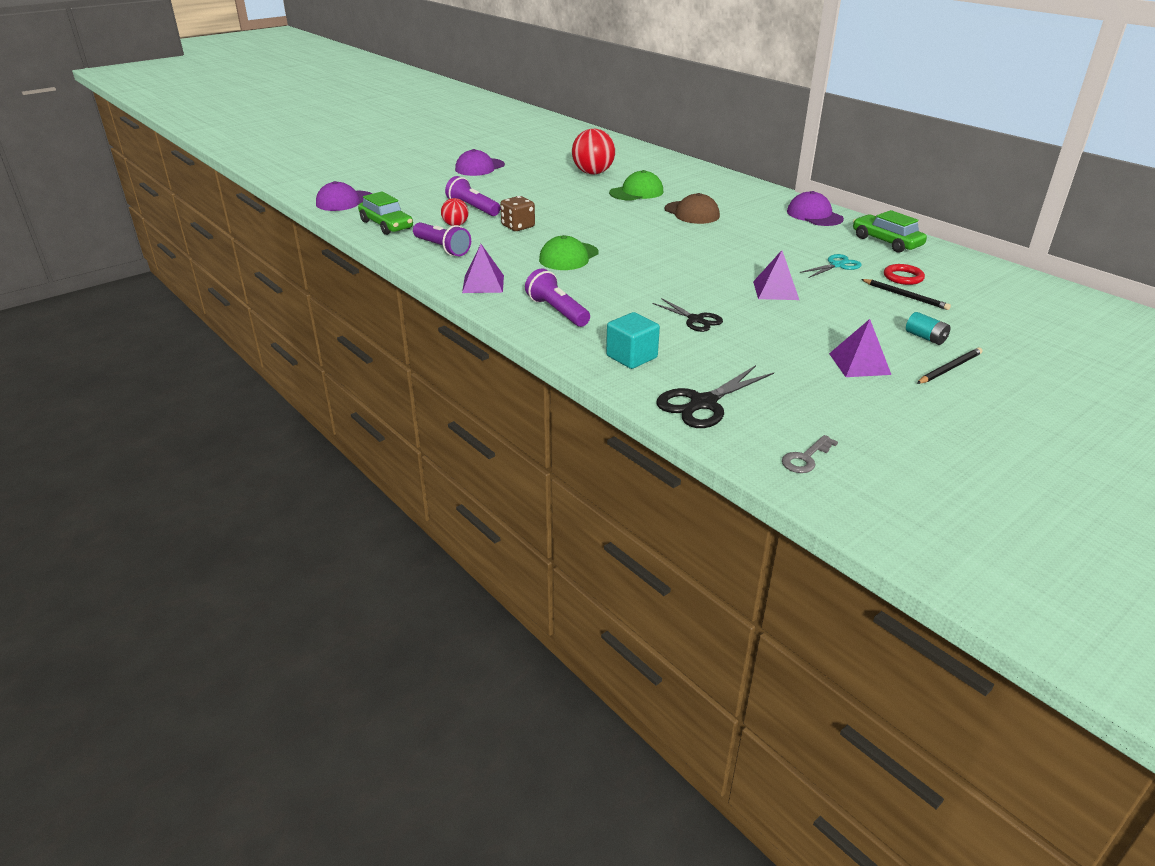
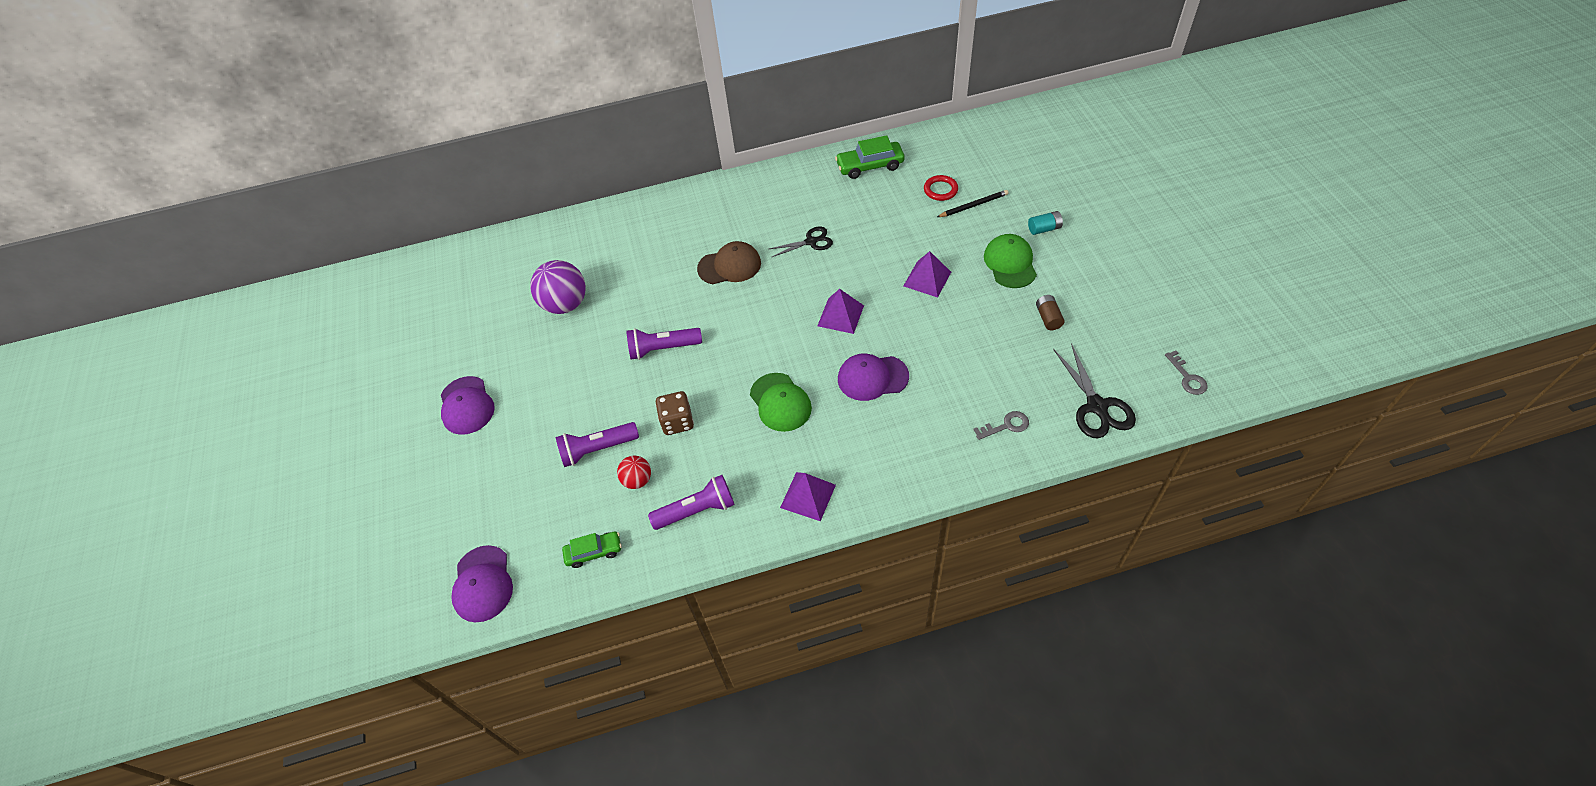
camera: 60 degrees left, 20 degrees up
green car [358,192,413,235] -> green car [562,531,622,568], size x0.65
purple flashlight [525,268,590,327] -> purple flashlight moved to [626,328,702,360]
red ball [572,129,615,175] -> purple ball [530,260,586,314]
turquoise cube [606,312,660,369] -> grey key [973,411,1029,440]
green cap [609,170,663,201] -> green cap moved to [984,234,1037,288]
black scissors [652,298,723,332] -> black scissors moved to [769,227,833,258]
purple cap [787,191,844,226] -> purple cap moved to [838,354,909,401]
turquoise scissors [800,254,862,278] -> none
purple pyramid [829,319,892,377] -> purple pyramid moved to [818,289,864,334]
black pencil [917,347,983,384] -> none
none -> brown battery [1036,295,1065,330]

